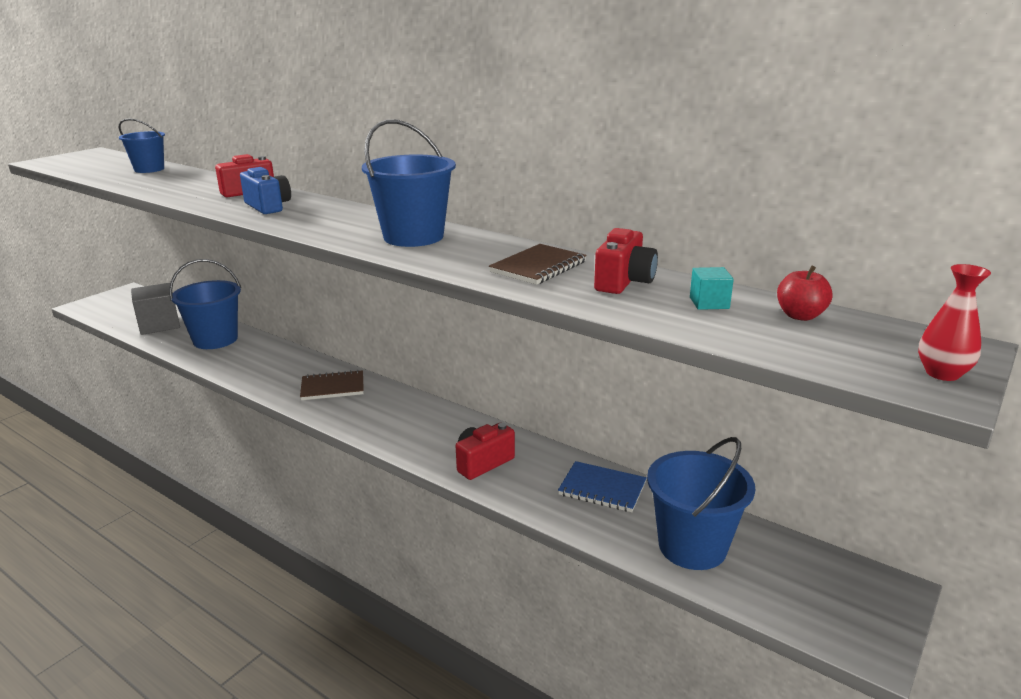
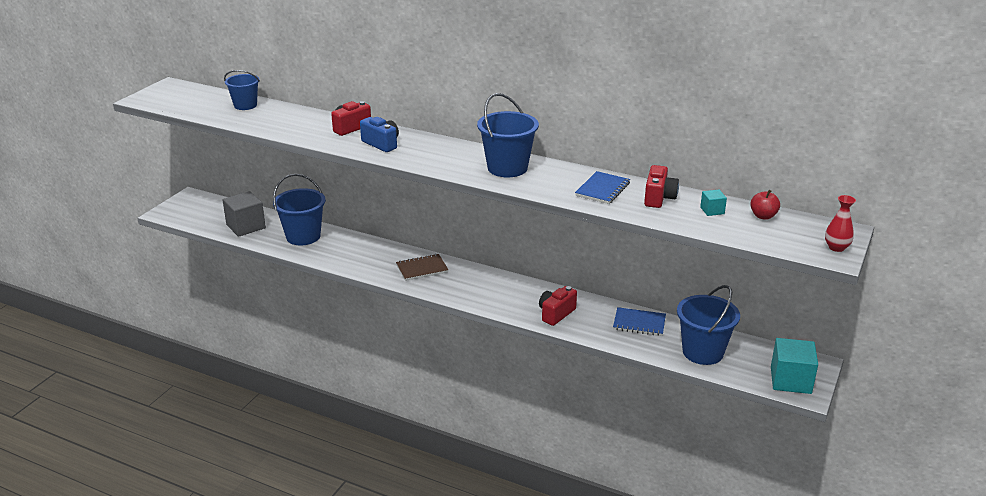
camera: 10 degrees left, 5 degrees up
brown notebook [489,244,587,285] -> blue notebook [575,171,630,204]
none -> turquoise cube [771,338,818,394]

